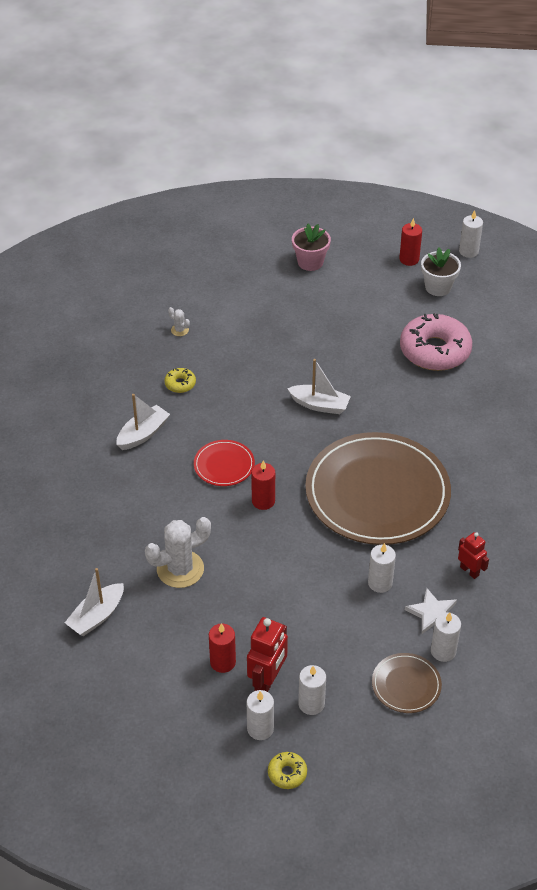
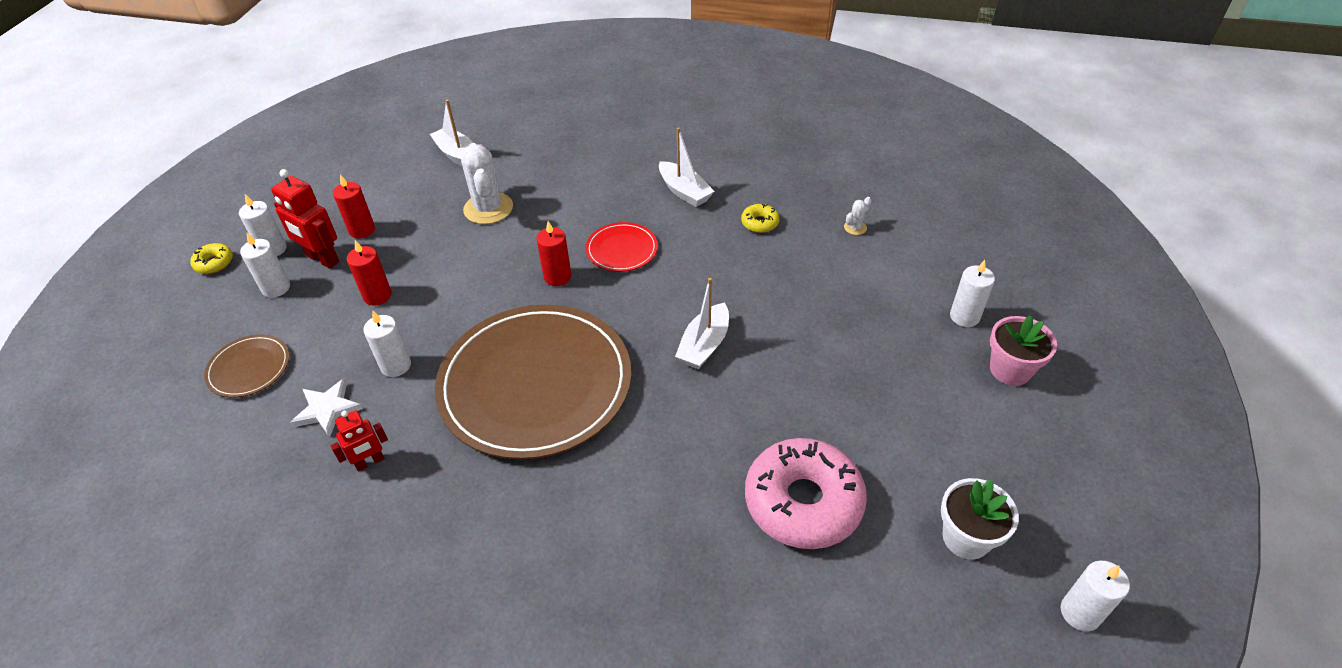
camera: 100 degrees right, 0 degrees up
red candle [399,218,422,266] -> red candle moved to [347,240,392,306]
white candle [431,613,461,662] -> white candle moved to [950,260,995,327]

